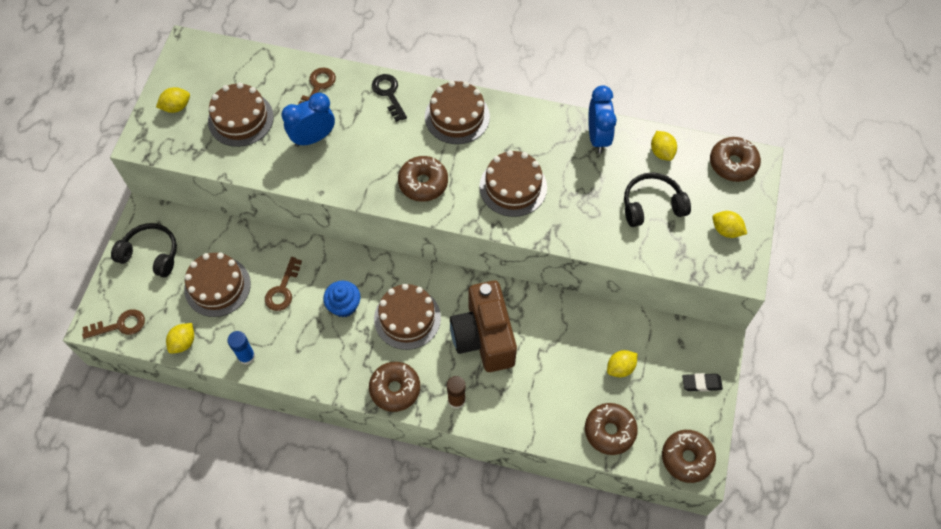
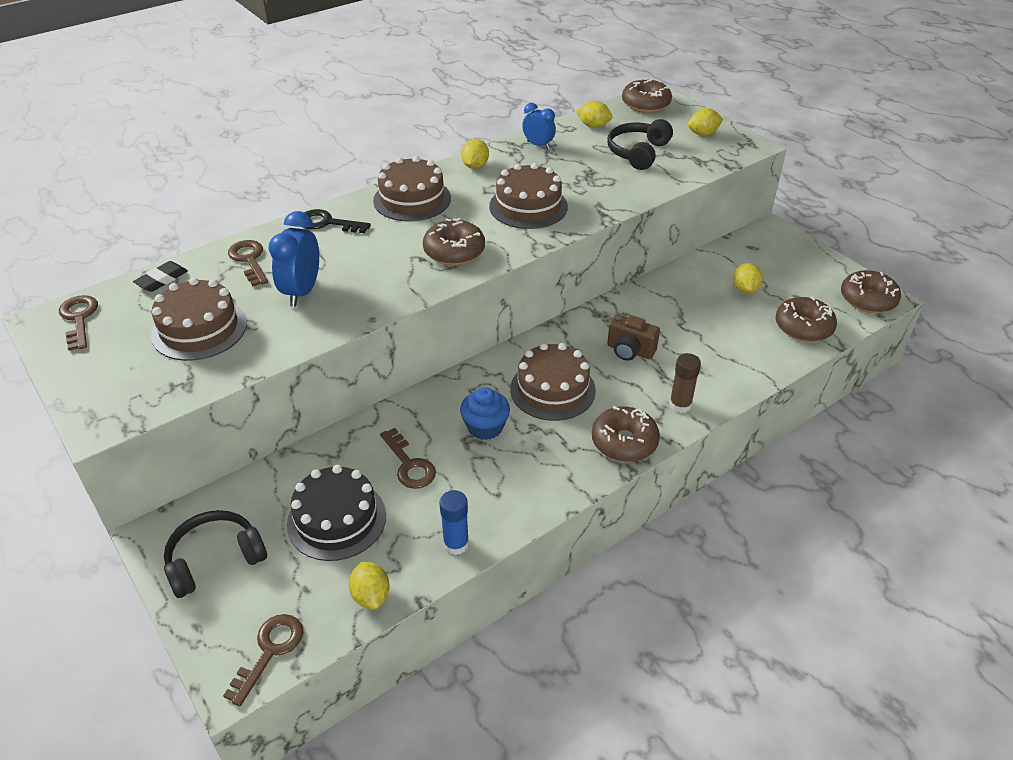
camera: 50 degrees left, 20 degrees down
yellow lemon [156,87,190,113] -> yellow lemon moved to [461,139,489,169]
brown cake [184,253,251,317] -> black cake [287,465,386,561]
brown camera [450,280,517,372] -> brown camera [607,314,660,361], size x0.51
blue clock [588,85,617,153] -> blue clock [522,103,556,149], size x0.64
black eraser [682,373,723,392] -> black eraser moved to [133,261,188,292]
none -> brown key [59,295,98,351]

